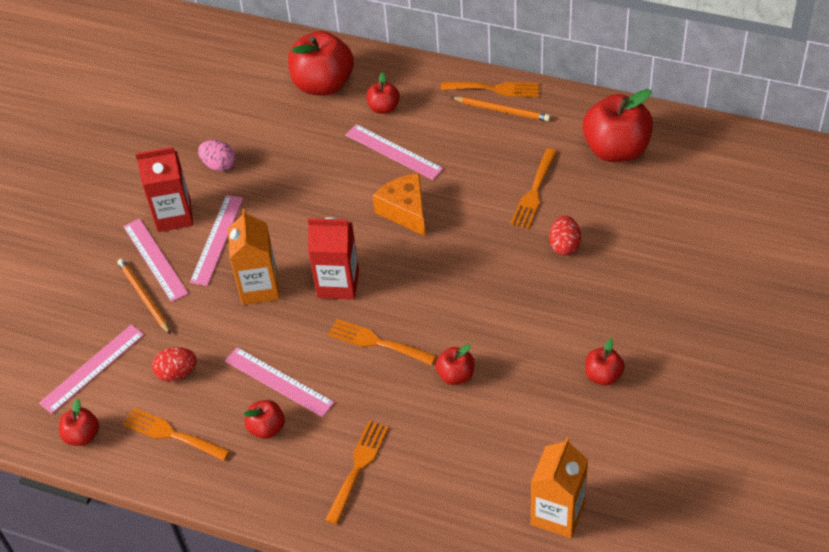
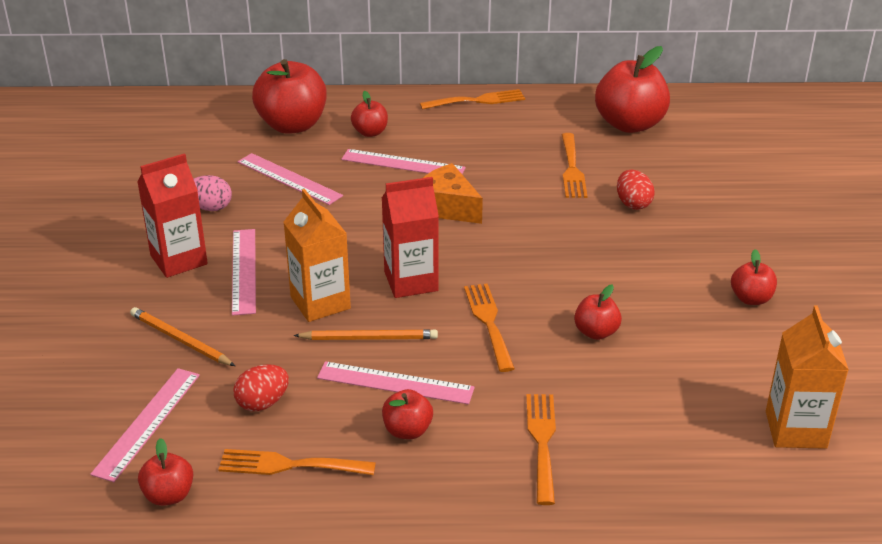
camera: 25 degrees left, 15 degrees down
pink ruler [123,218,189,302] -> pink ruler moved to [238,153,343,205]
orange fork [328,319,437,365] -> orange fork turned 75 degrees clockwise [464,283,515,372]
orange pencil [451,97,550,121] -> orange pencil moved to [294,329,438,340]

